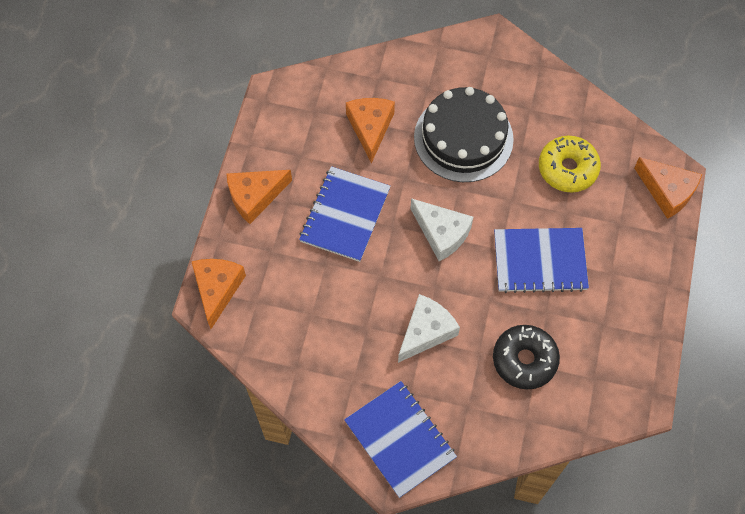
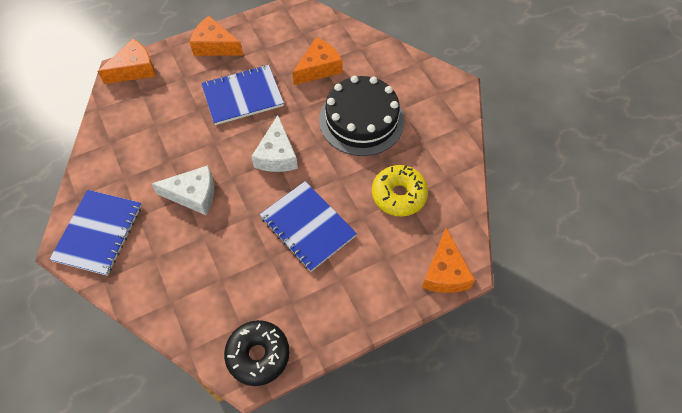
camera: 50 degrees right, 5 degrees down
black donut [493,325,560,389] -> black donut moved to [224,320,290,386]

